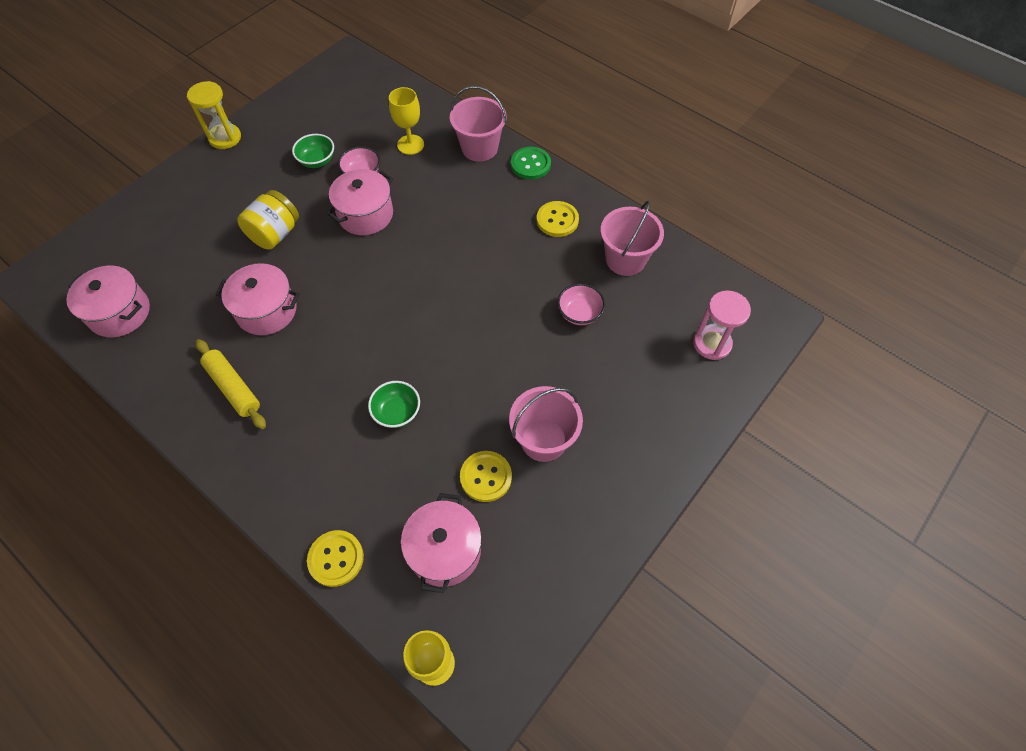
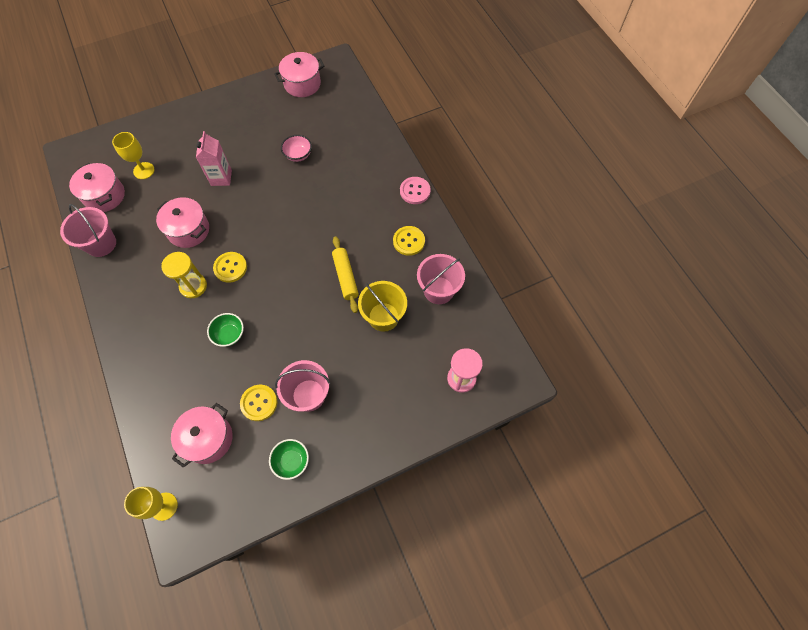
camera: 25 degrees right, 5 degrees up
yellow hourglass [187,81,241,149] -> yellow hourglass moved to [161,252,207,298]
yellow rolling pin [196,339,266,429] -> yellow rolling pin moved to [332,236,359,313]
yellow jar [237,190,299,250] -> pink carton [196,131,232,186]
green bowl [292,134,334,168] -> green bowl moved to [269,439,309,480]
yellow button [307,530,364,587] -> yellow button moved to [213,252,247,283]
pink pot [327,169,393,235] -> pink pot moved to [274,52,324,97]
yellow goblet [389,87,424,155] -> yellow goblet moved to [112,132,154,179]
pink bucket [450,86,507,162] -> pink bucket moved to [60,204,116,257]
green button [511,147,551,180] -> pink button [400,177,431,204]
pink bowl [557,283,605,325] -> yellow bucket [358,281,407,332]

